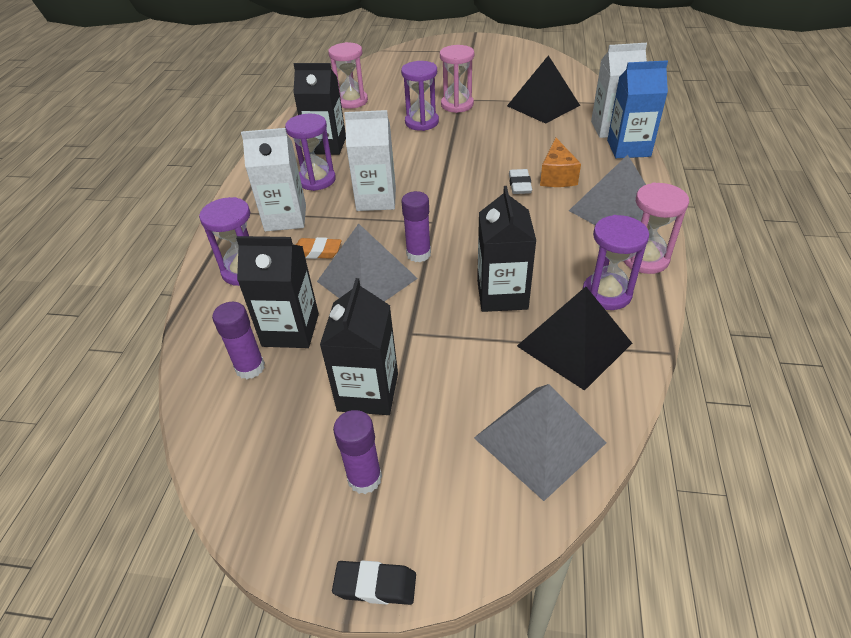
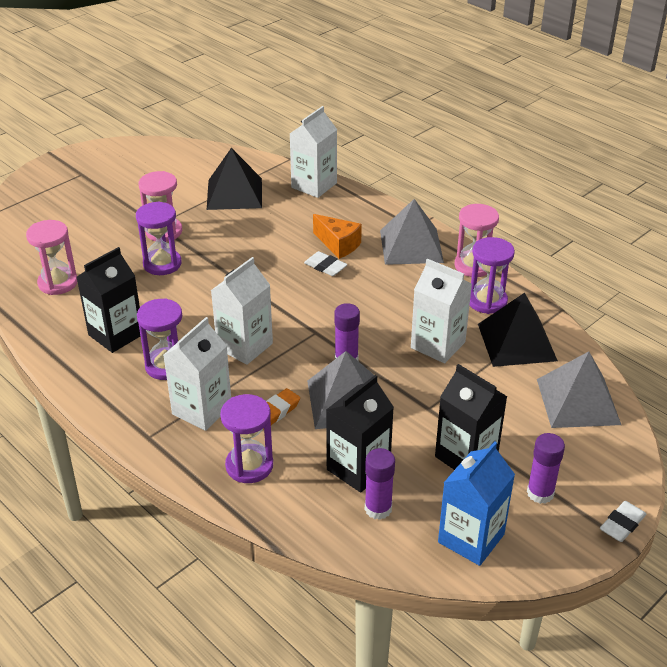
camera: 55 degrees left, 5 degrees down
black eraser [332,560,416,605] -> white eraser [600,501,646,542]
black carton [477,186,536,312] -> white carton [411,259,472,363]
blue carton [607,60,668,158] -> blue carton moved to [438,441,515,566]

